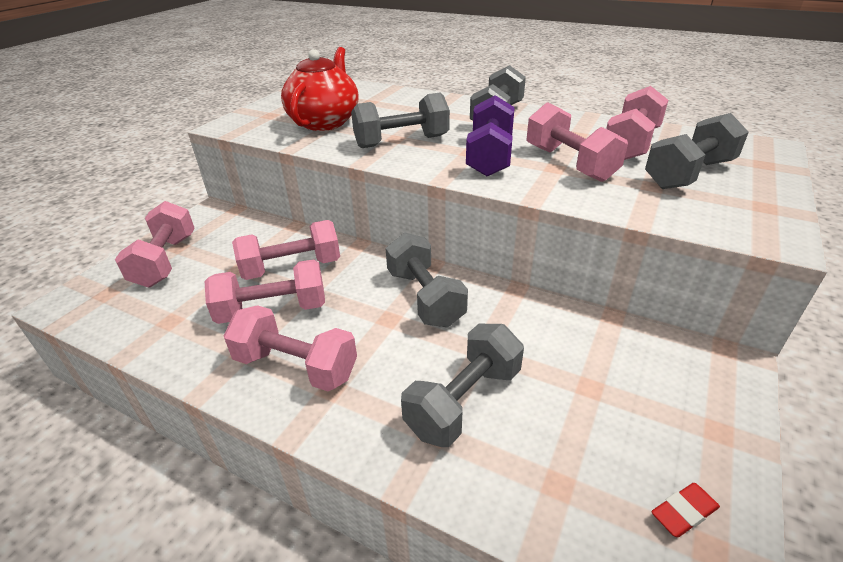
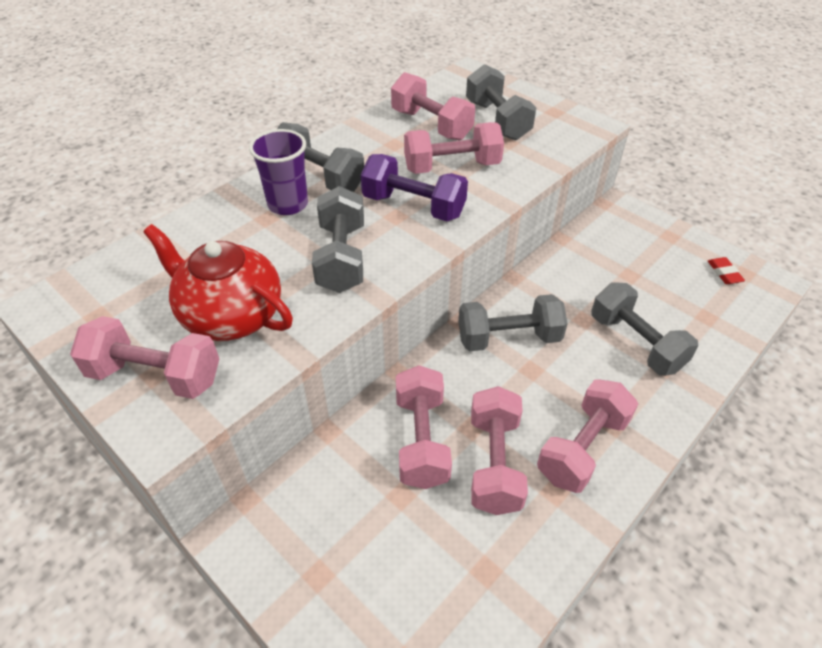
camera: 75 degrees left, 10 degrees up
pink dumbbell [115,201,195,287] -> pink dumbbell moved to [70,316,219,399]
none -> purple cup [249,129,308,215]

